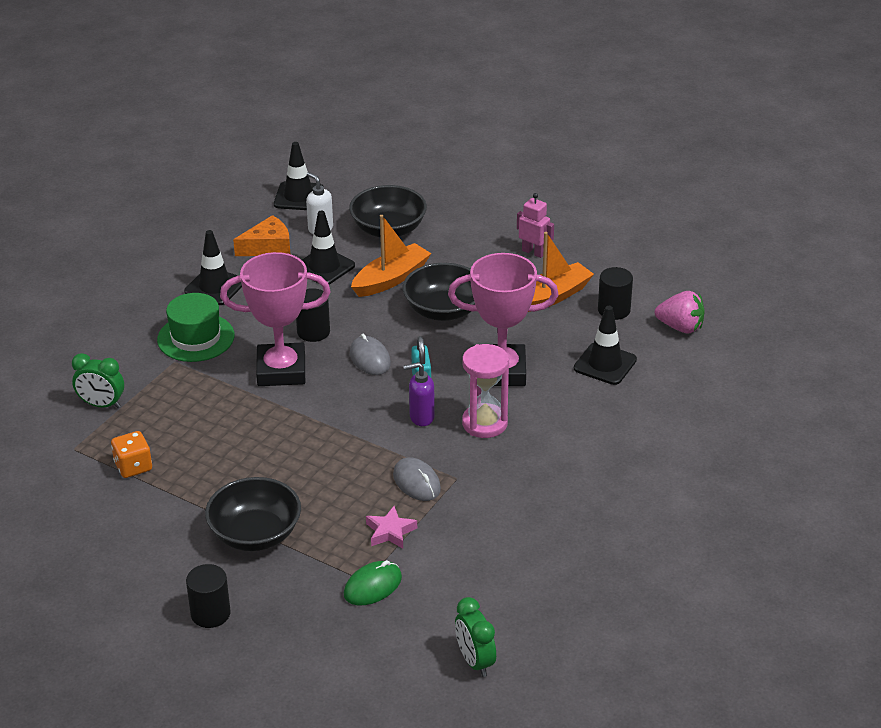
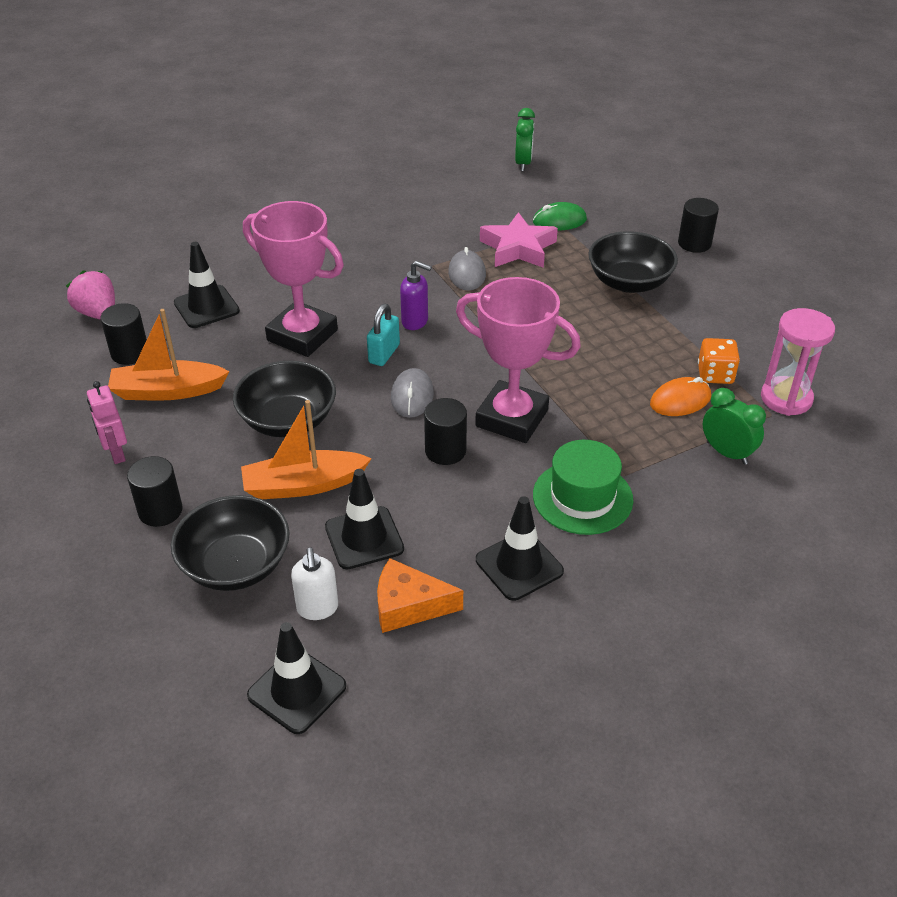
camera: 150 degrees left, 5 degrees up
pink star [366,506,417,549] -> pink star [480,212,558,268], size x1.69
pink hourglass [462,344,509,438] -> pink hourglass moved to [761,308,835,416]
none -> black cylinder [127,456,183,527]
none -> orange mouse [650,377,711,416]

